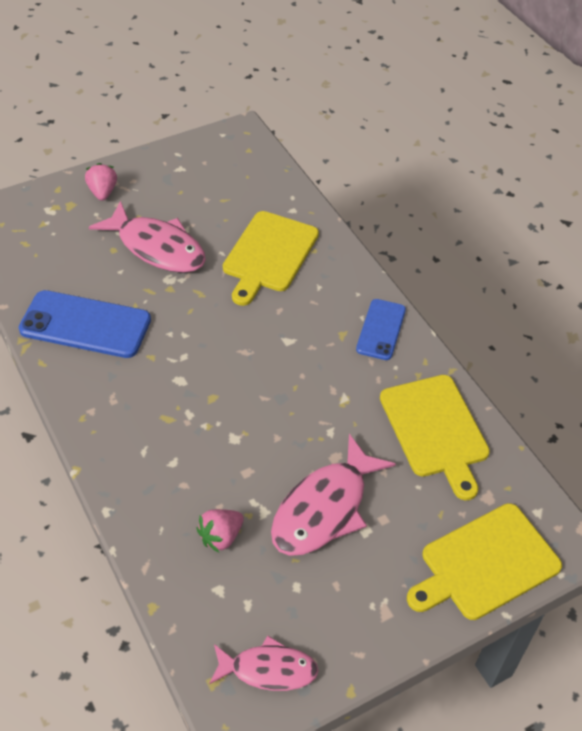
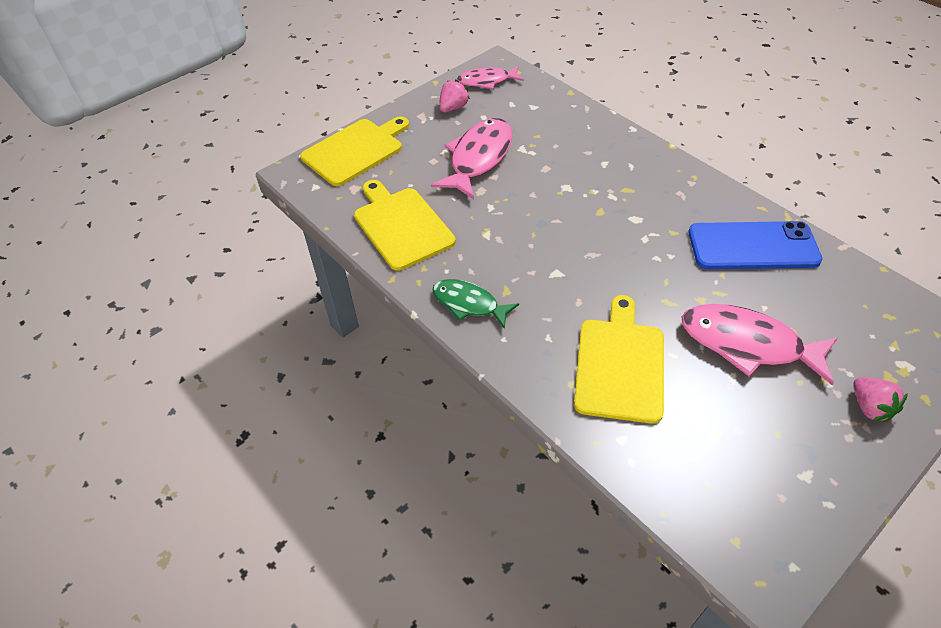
camera: 170 degrees right, 0 degrees up
pink strawberry [197,509,244,553] -> pink strawberry moved to [439,79,470,112]
blue phone [356,299,406,360] -> green fish [433,279,519,329]

